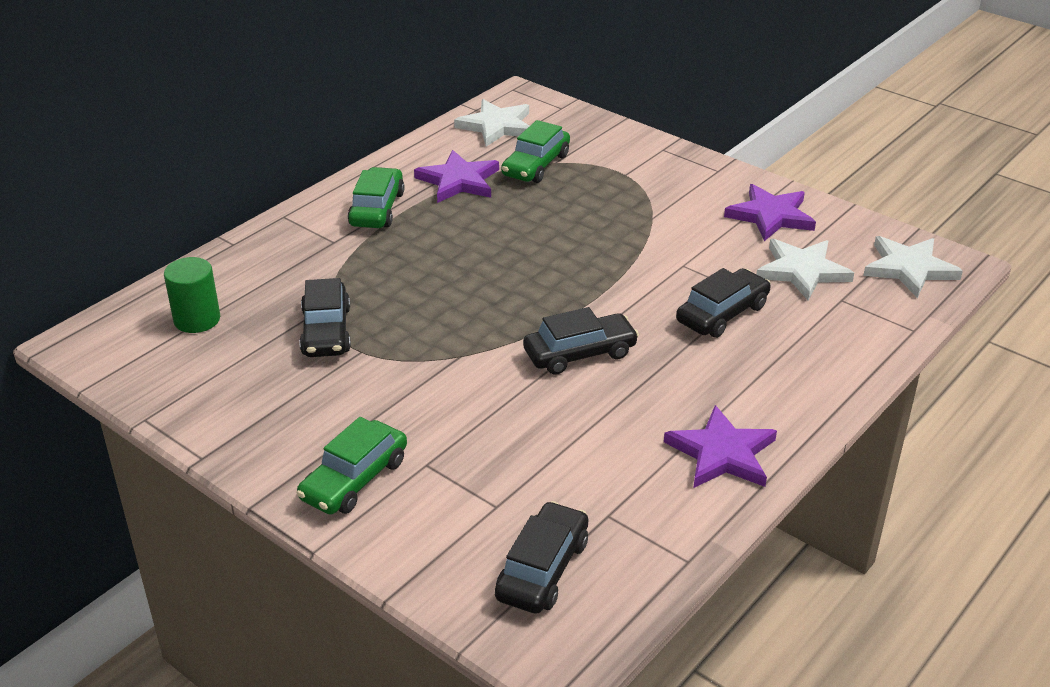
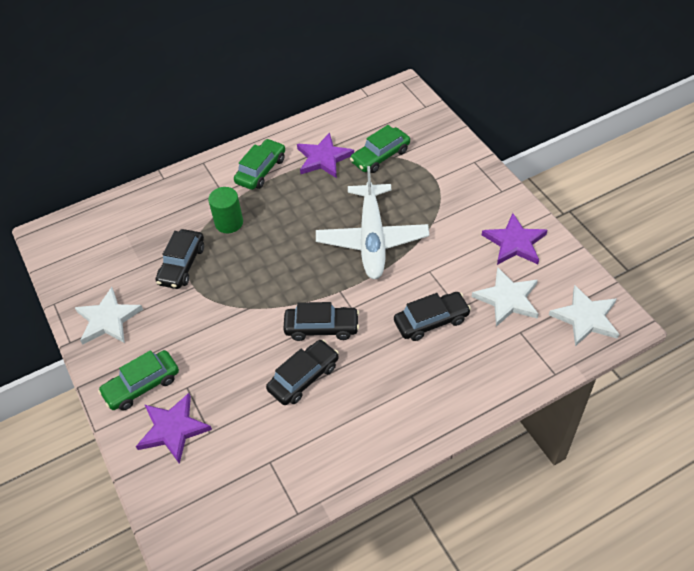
camera: 25 degrees right, 15 degrees up
green cylinder [164,257,220,333] -> green cylinder moved to [208,187,243,234]
white star [454,99,529,147] -> white star moved to [74,287,143,345]
black car [495,501,588,614] -> black car moved to [266,340,339,405]
purple star [664,405,777,488] -> purple star moved to [136,393,212,464]
none -> white plane [316,166,429,279]

